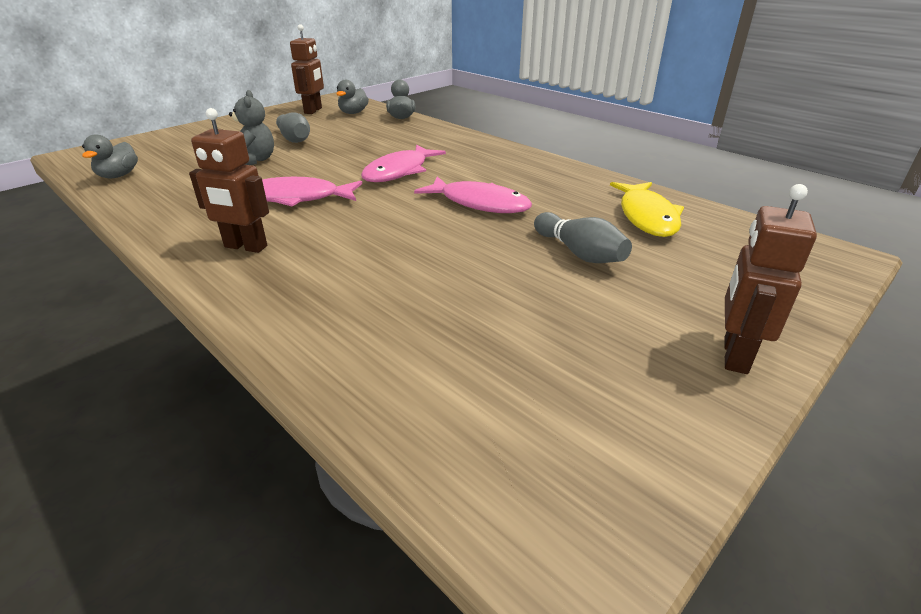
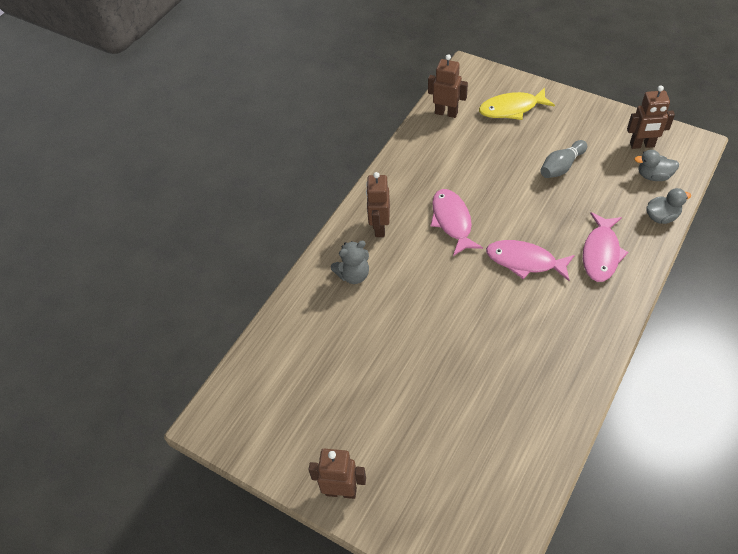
camera: 80 degrees right, 20 degrees up
grey duck [82,134,138,179] -> brown robot [428,54,468,118]
grey teddy bear [229,90,274,165] -> grey teddy bear moved to [331,241,369,284]
pink fish [414,176,532,213] -> pink fish moved to [583,212,628,282]
grey bowling pin [534,212,632,263] -> none
yellow fish [610,182,684,237] -> yellow fish moved to [479,87,555,120]

